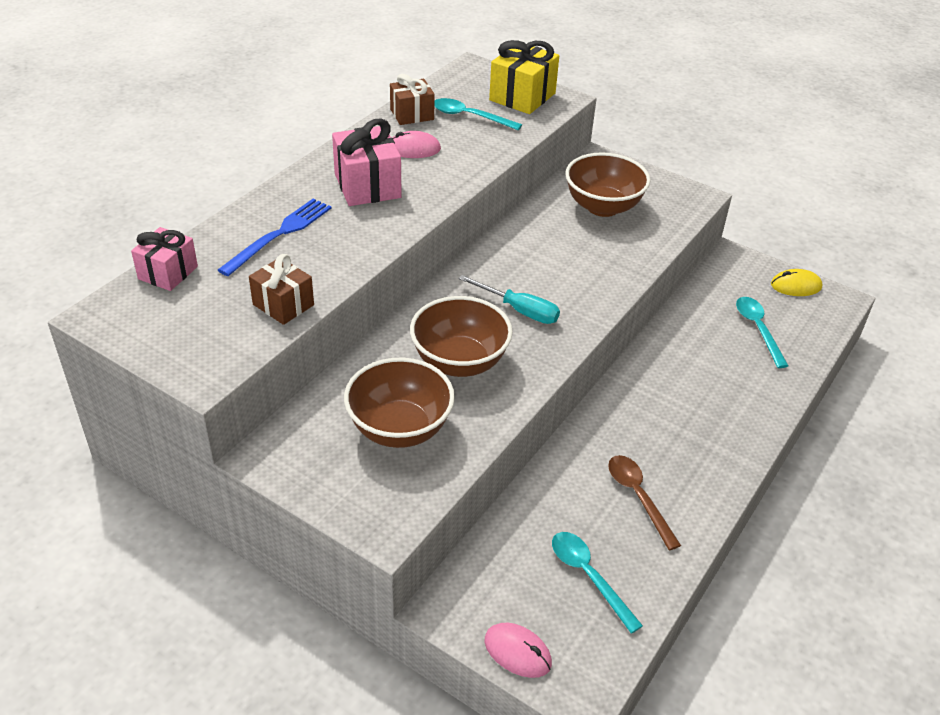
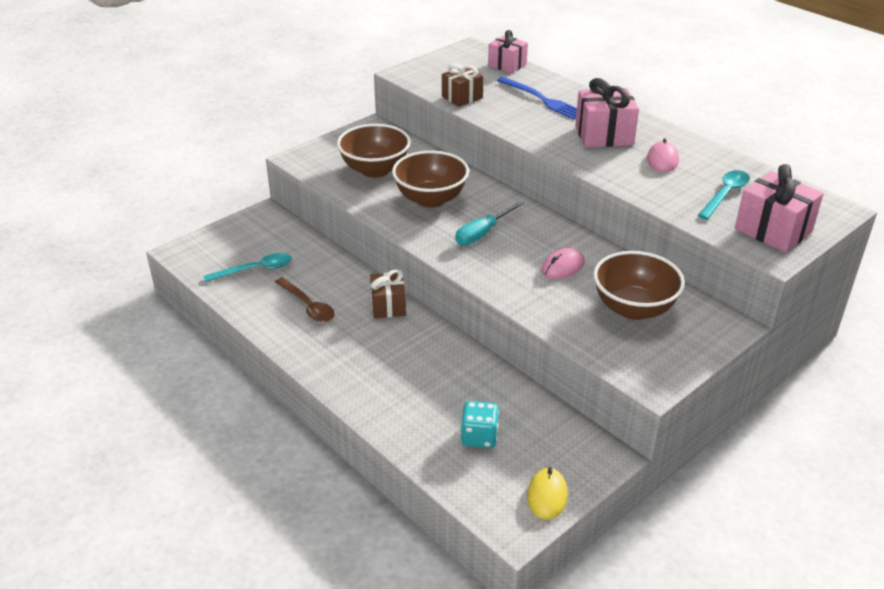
camera: 105 degrees right, 5 degrees down
brown gift [390,74,435,125] -> brown gift moved to [370,269,406,318]
pink mouse [485,623,552,678] -> pink mouse moved to [541,248,584,279]
yellow gift [489,40,559,114] -> pink gift [735,164,824,253]
brown spoon [608,455,681,550] -> brown spoon turned 60 degrees clockwise [275,277,335,322]
turquoise spoon [736,297,788,368] -> turquoise dice [461,401,499,448]

